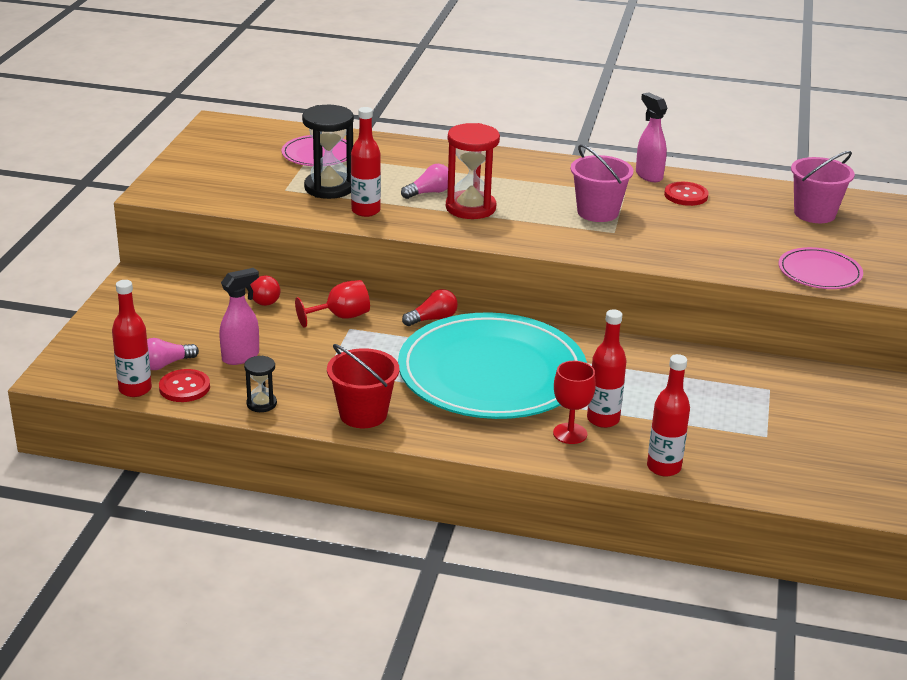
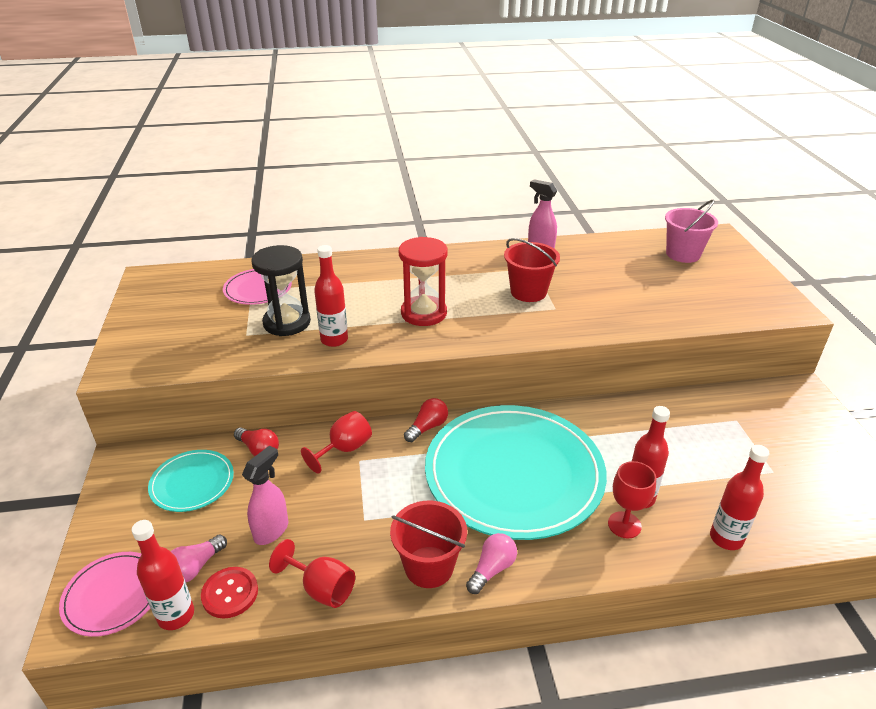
camera: 20 degrees left, 5 degrees up
black hourglass [244,356,277,412] -> red goblet [269,539,355,608]
pink light bulb [401,164,448,199] -> pink light bulb moved to [466,533,517,594]
pink bucket [570,144,634,222] -> red bucket [504,238,560,302]
red button [664,182,709,206] -> none
pink plate [778,247,863,289] -> pink plate moved to [59,552,150,637]
none -> turquoise plate [148,450,234,512]

